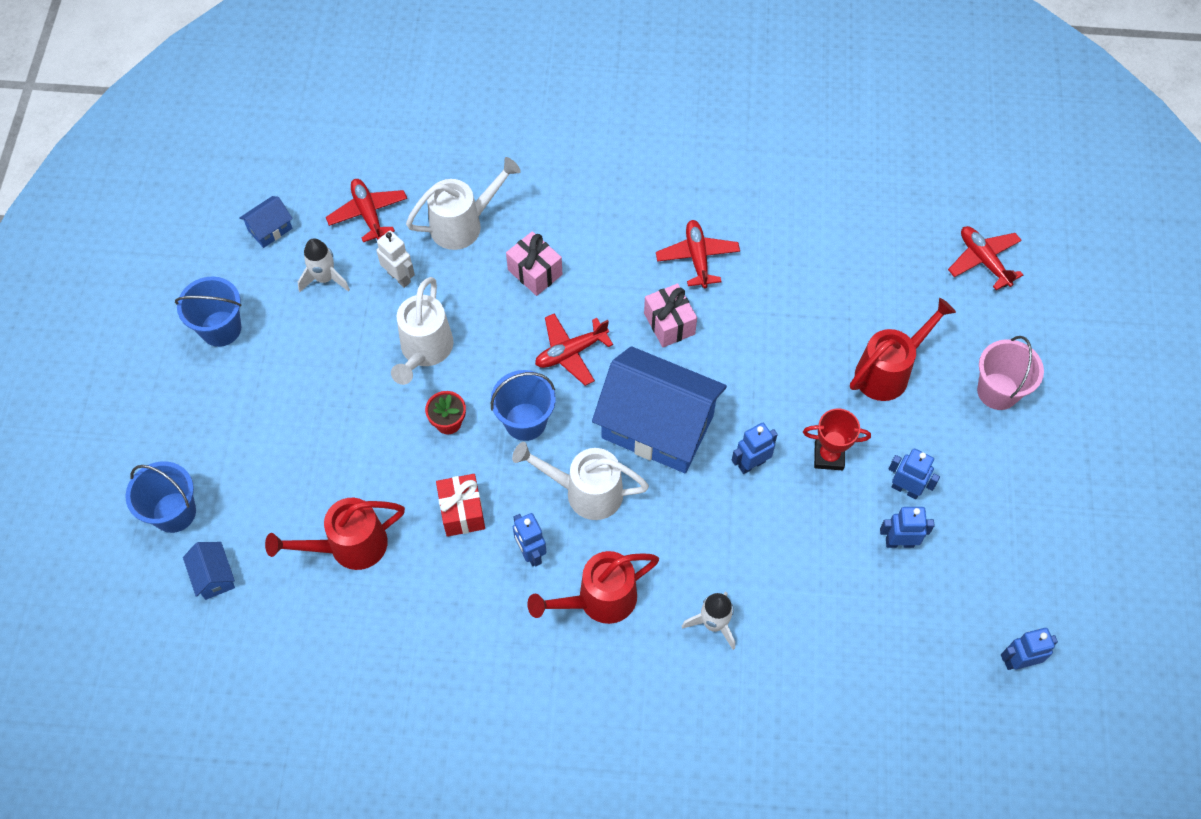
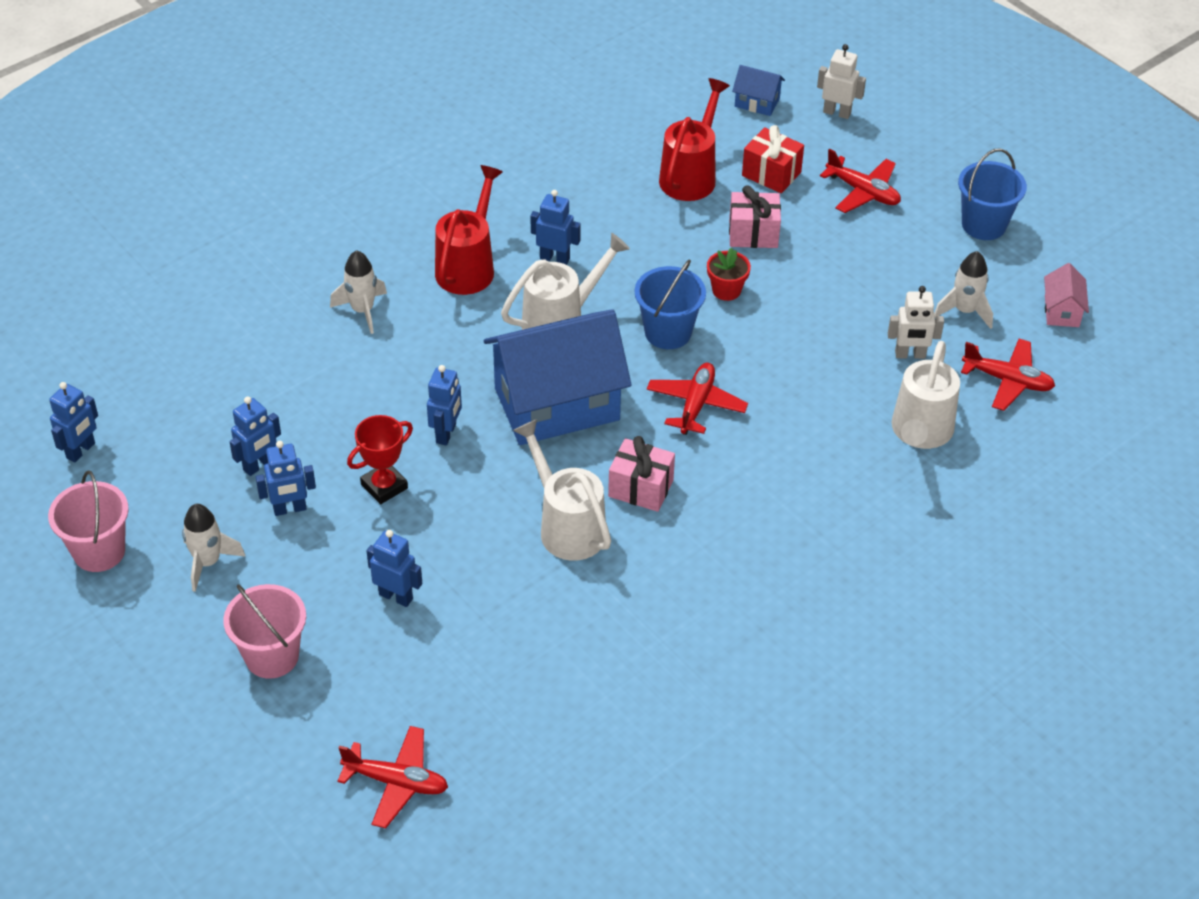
camera: 135 degrees right, 15 degrees down
blue bucket [125,461,196,533] -> white robot [817,44,866,119]
blue house [240,196,293,248] -> pink house [1044,263,1089,327]
white watering can [391,277,454,385] -> white watering can moved to [513,419,611,561]
red gift [436,474,485,537] -> red gift moved to [742,125,804,193]
pink gift [506,231,562,296] -> pink gift moved to [729,185,781,248]
red plane [656,220,740,288] -> red plane moved to [820,148,901,213]
red watering can [850,298,956,401] -> blue robot [367,530,422,607]
none -> pink bucket [48,470,129,572]
none -> white rocket [182,504,246,592]

